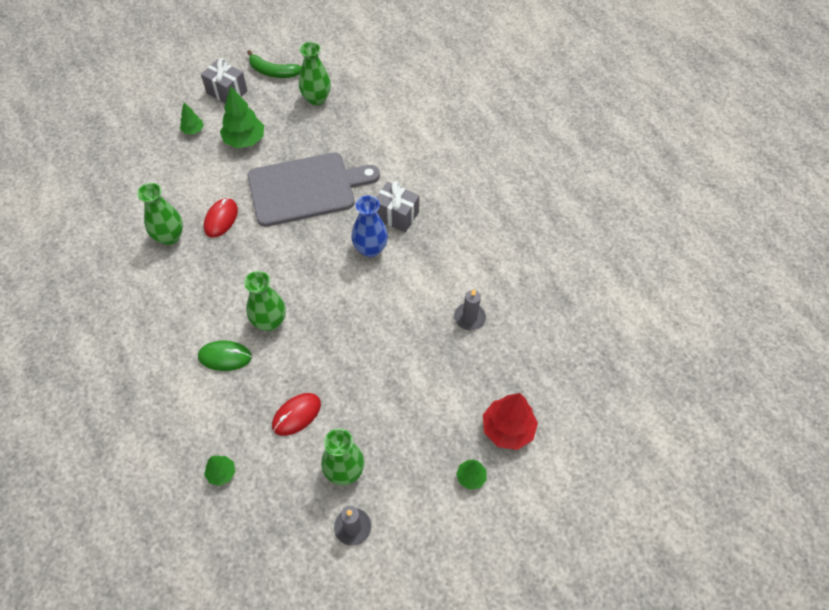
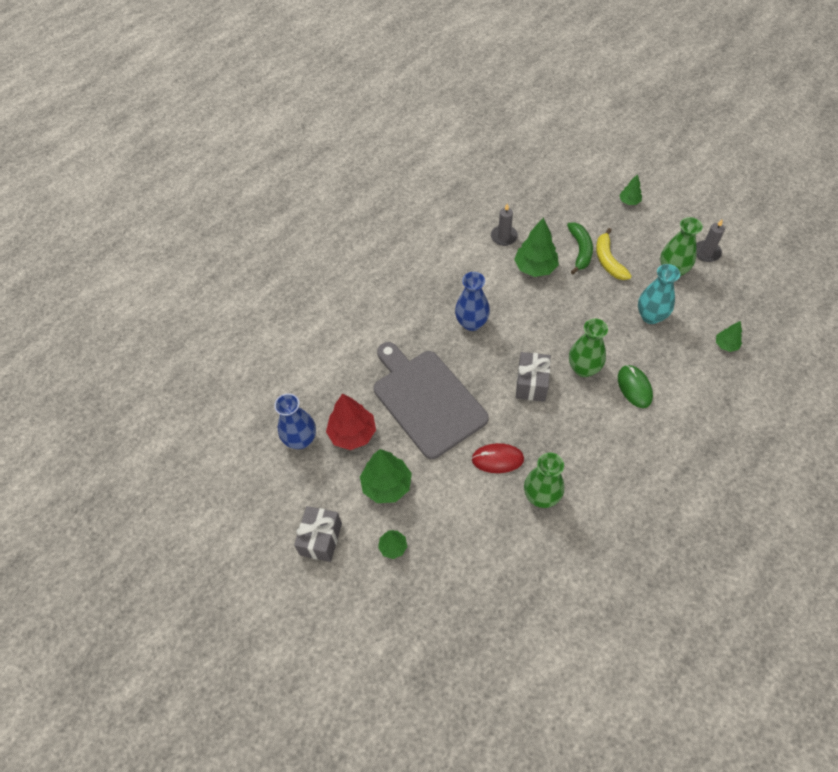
camera: 105 degrees left, 0 degrees up
green banana [247,50,302,78] -> green banana moved to [567,223,593,274]
red mouse [272,393,321,436] -> turquoise vase [638,264,680,324]
green vase [299,42,331,106] -> blue vase [274,393,316,449]
grey gift [376,181,419,232] -> grey gift moved to [516,352,551,402]
red tree [483,393,538,450] -> red tree moved to [326,394,376,450]
none -> green tree [514,218,559,277]
none -> yellow banana [596,228,632,280]

